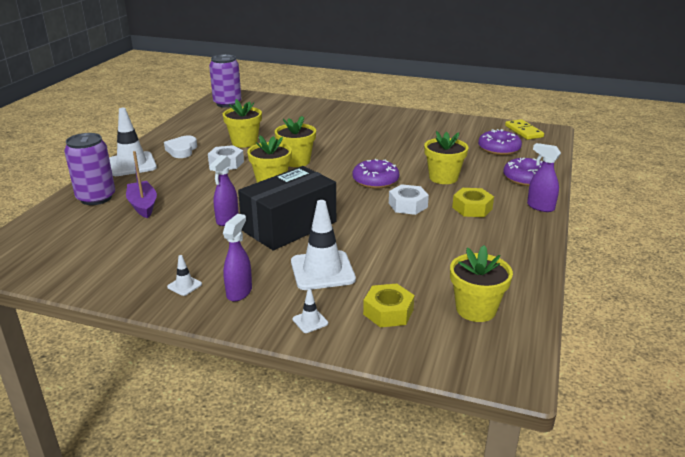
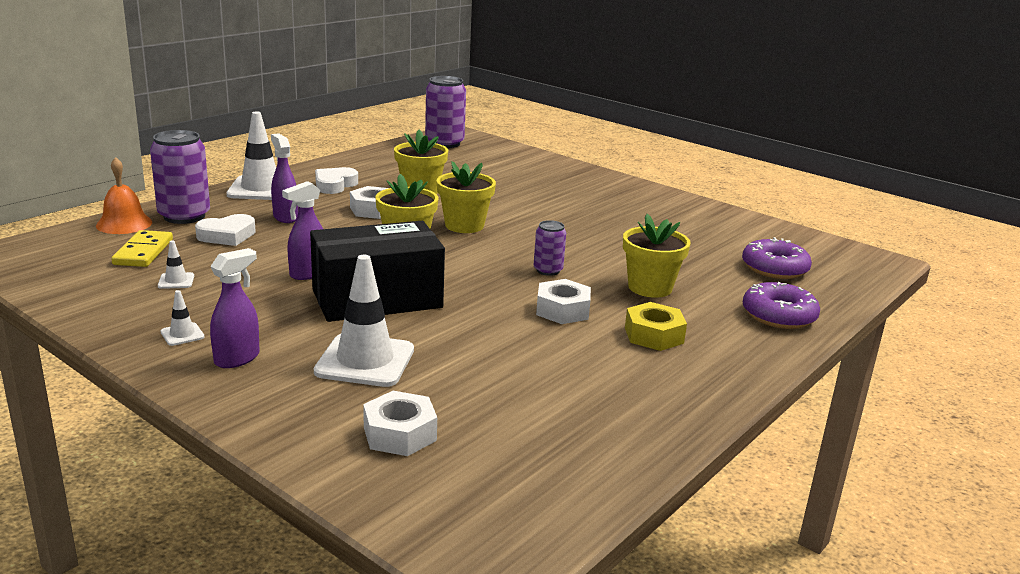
camera: 20 degrees right, 5 degrees down
purple boat [126,151,157,218] -> white heart [195,214,256,246]
white traffic cone [293,289,328,333] -> white traffic cone moved to [158,240,194,289]
purple donut [353,159,399,189] -> purple can [534,220,566,276]
yellow nut [363,284,414,327] -> white nut [363,391,437,456]
yellow flower pot [450,245,513,322] -> none
yellow domino [505,119,544,140] -> yellow domino moved to [111,230,173,267]
purple spray bottle [527,143,561,212] -> purple spray bottle moved to [271,133,298,223]
none -> orange bell [96,157,152,234]

